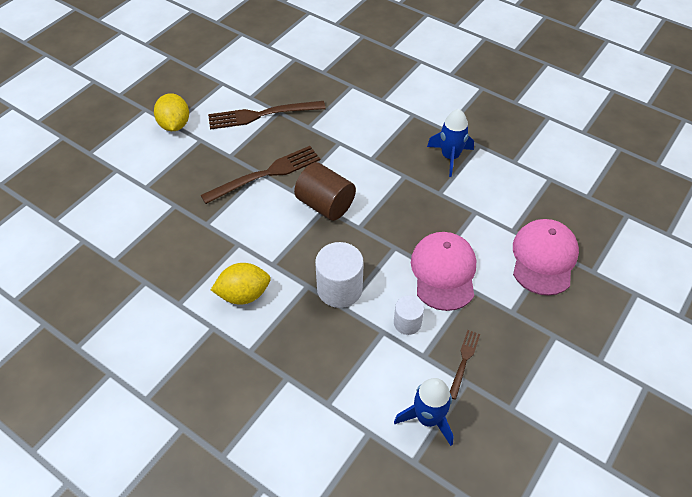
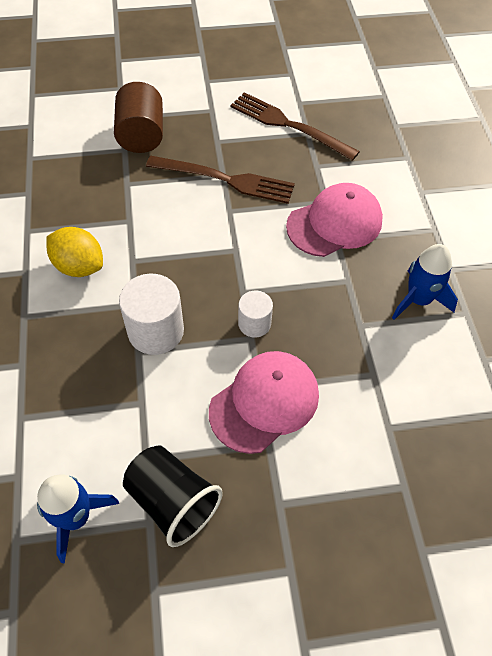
camera: 45 degrees right, 5 degrees up
yellow lemon [154,93,189,131] -> none
brown cylinder [294,162,356,221] -> brown cylinder moved to [114,82,163,153]
white cylinder [394,295,424,335] -> white cylinder moved to [238,291,273,337]
brown fork [450,330,480,400] -> black cup [123,445,223,547]
pink cap [513,219,579,296] -> pink cap moved to [286,183,383,257]

